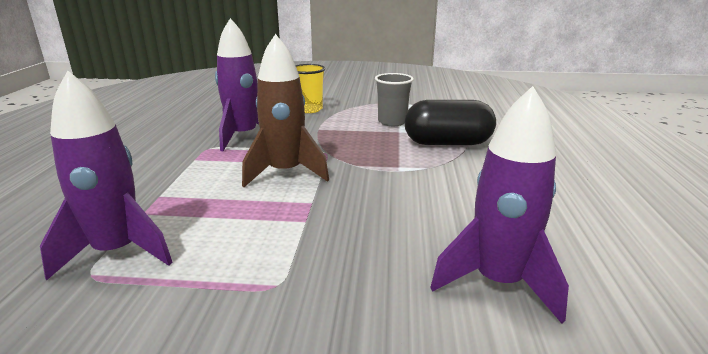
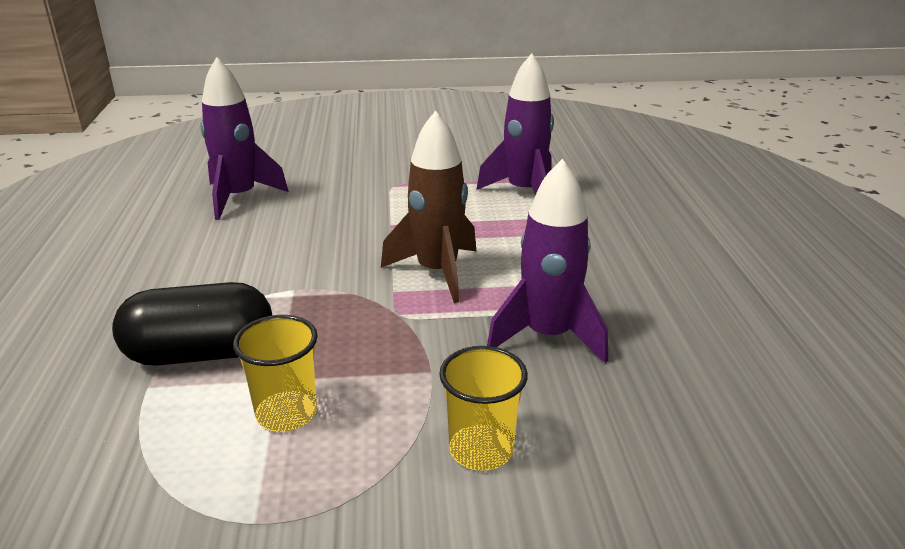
camera: 170 degrees right, 5 degrees up
grey cup [375,73,414,126] -> yellow cup [233,315,318,432]

